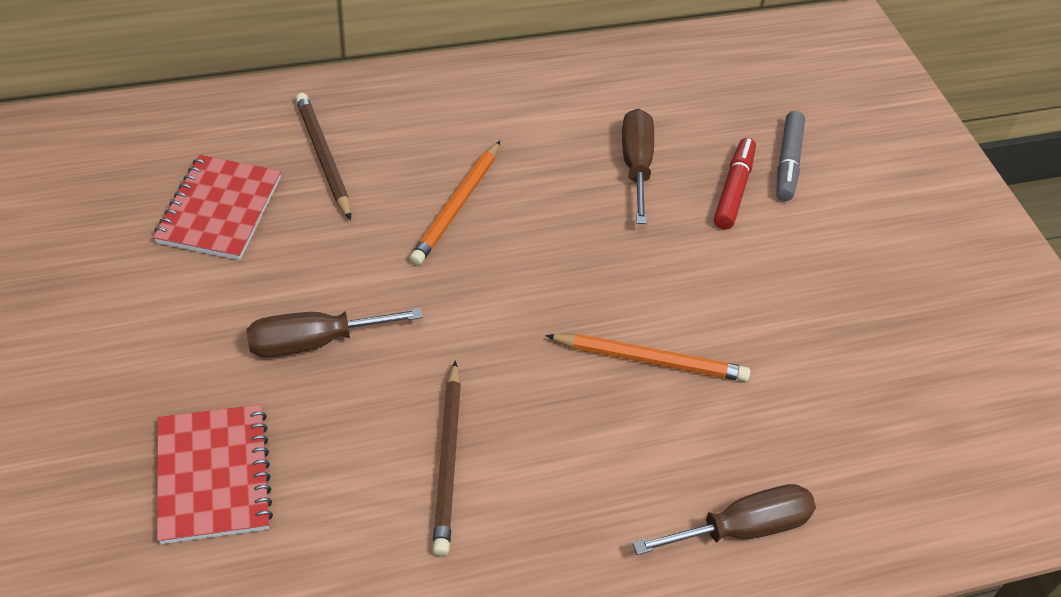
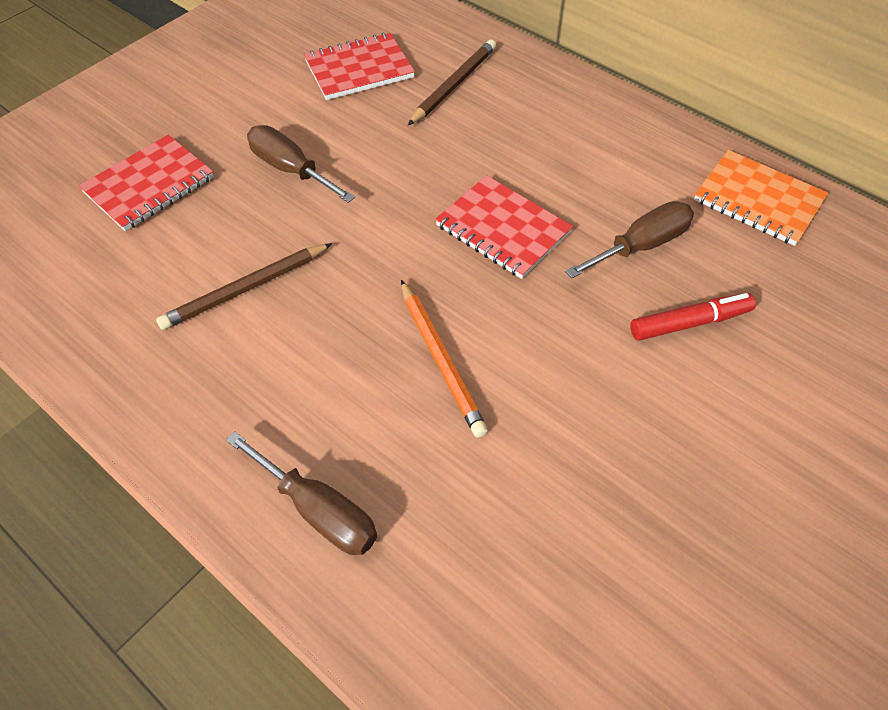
camera: 60 degrees right, 5 degrees up
orange pencil [409,141,500,265] -> none
grey marker [776,111,805,201] -> none
none -> red notebook [435,175,573,279]
none -> orange notebook [694,150,828,246]

